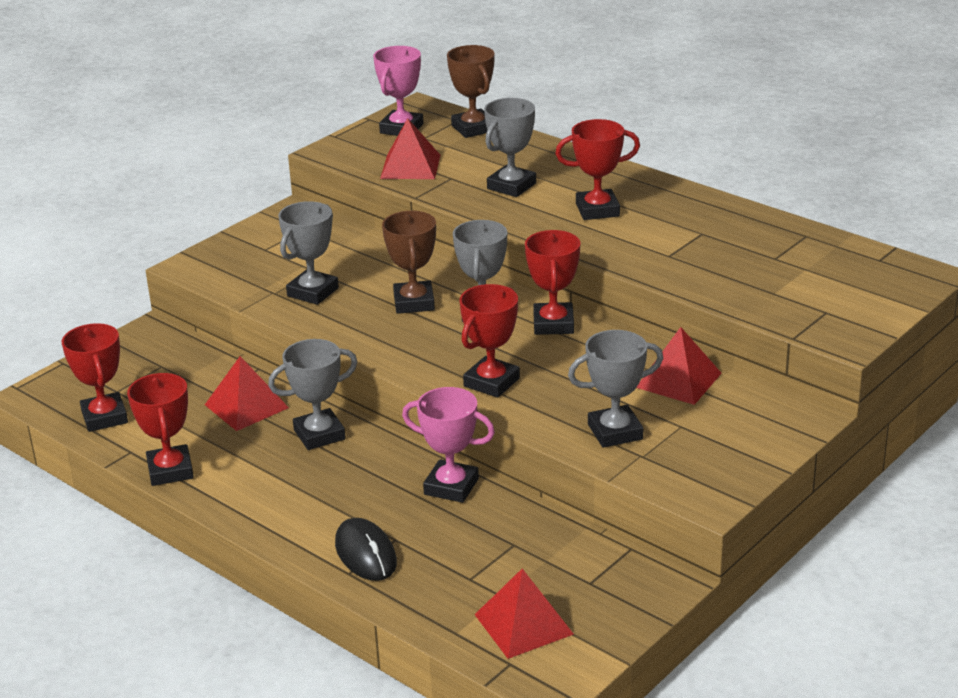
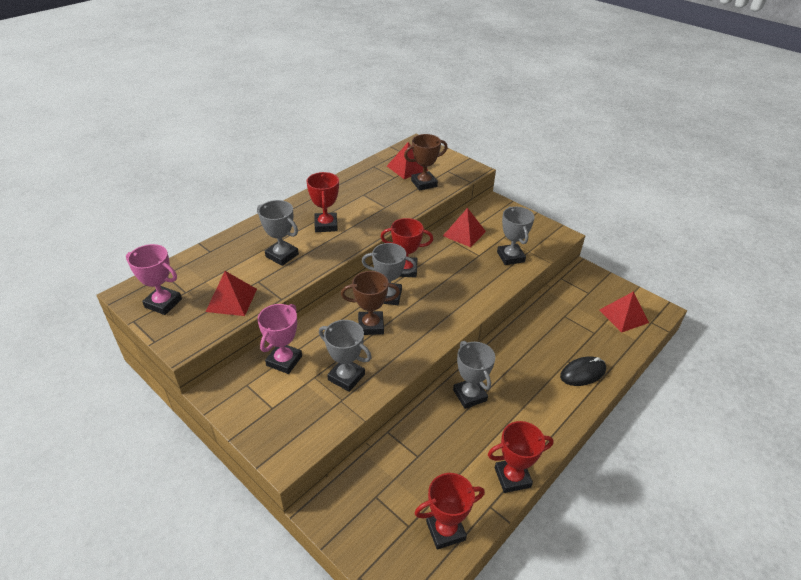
camera: 90 degrees left, 10 degrees up
red pyramid [205,356,289,431] -> red pyramid moved to [387,142,428,179]
pink trophy [402,387,495,503] -> pink trophy moved to [257,304,302,374]
brown trophy [447,45,494,138] -> brown trophy moved to [404,134,448,191]
red trophy [460,284,520,398] -> none

